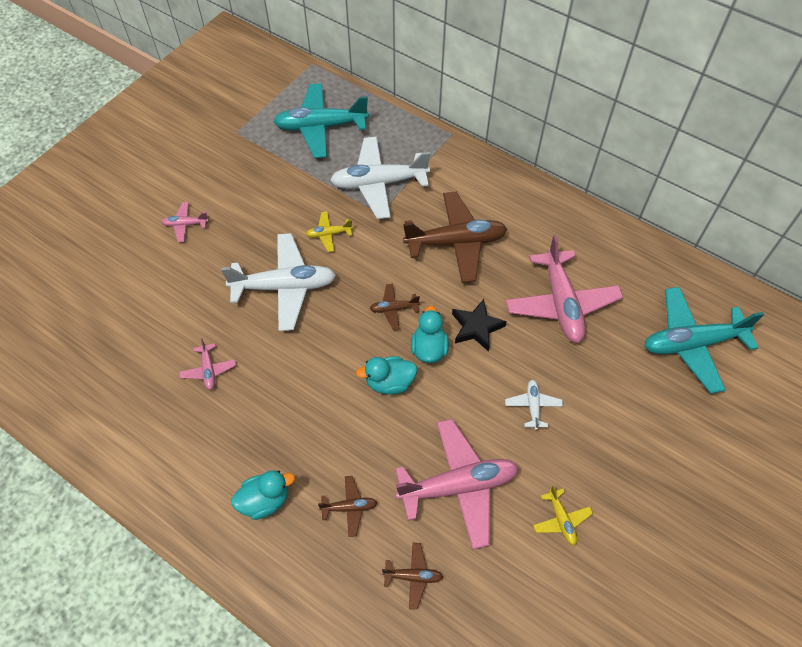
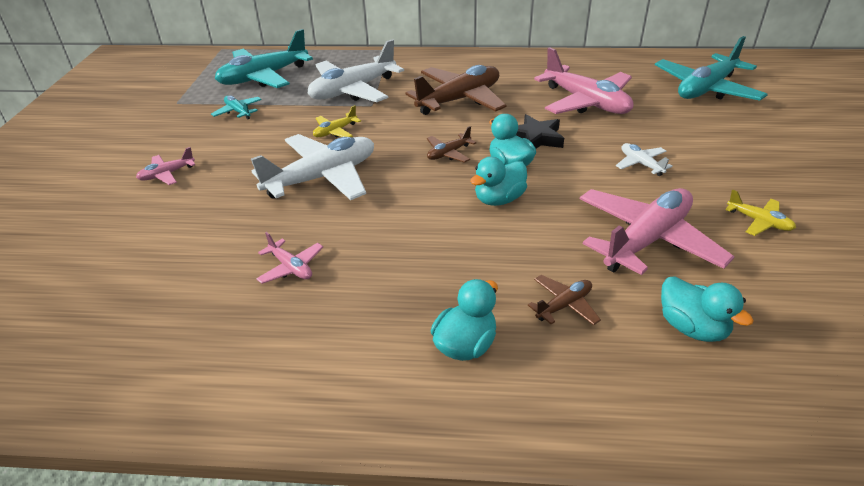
camera: 30 degrees left, 20 degrees down
brown plane [382,543,443,610] -> turquoise duck [661,276,754,342]
none -> turquoise plane [211,95,262,120]

